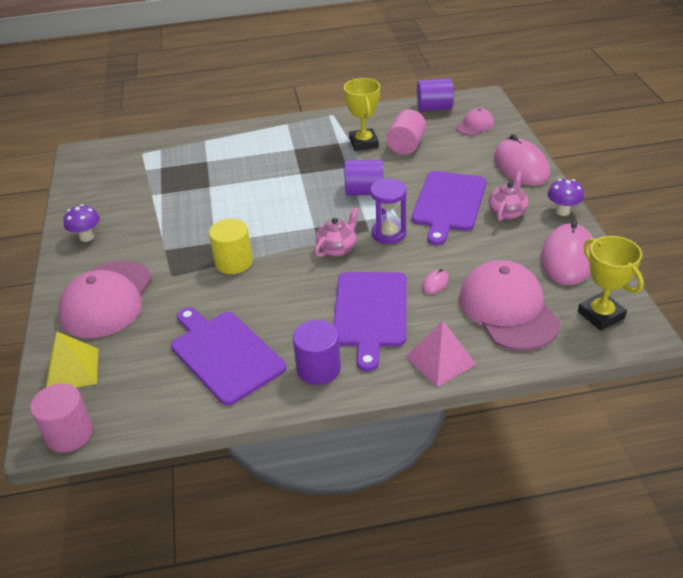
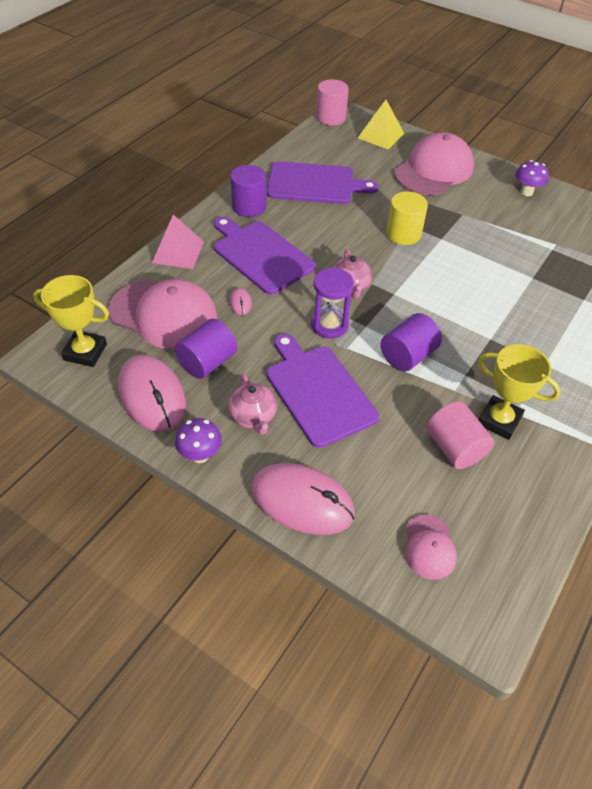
camera: 130 degrees right, 10 degrees up
pink cap [58,261,152,338] -> pink cap turned 75 degrees clockwise [395,132,474,195]
purple cylinder [417,78,454,111] -> purple cylinder moved to [175,318,237,379]

